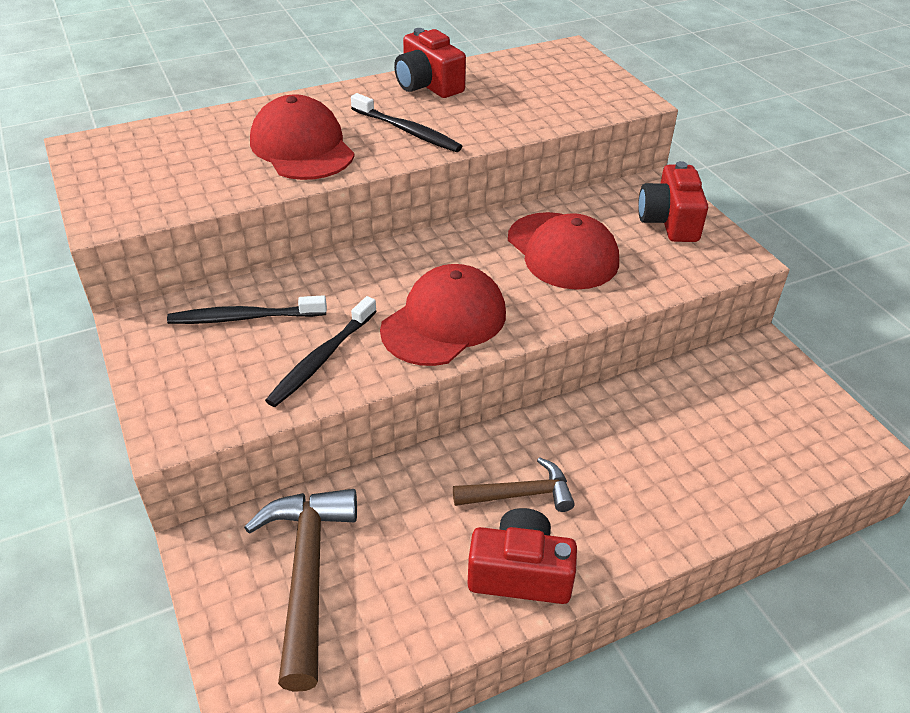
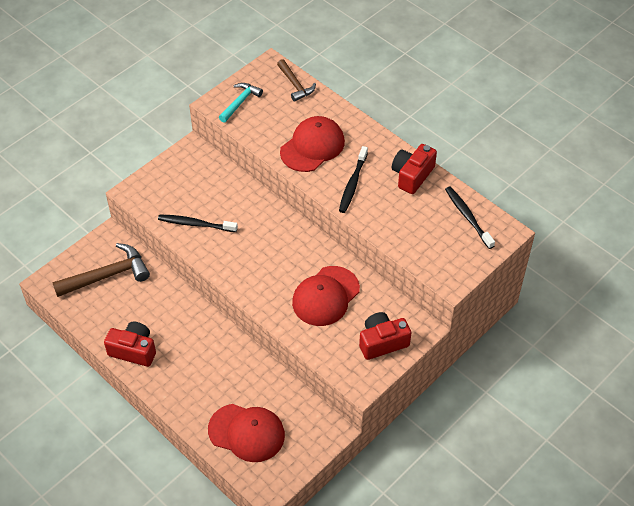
camera: 70 degrees right, 10 degrees up
black toothbrush [167,295,327,324] -> black toothbrush moved to [445,187,495,249]
red cap [380,264,506,366] -> red cap moved to [208,404,285,462]
brown hammer [453,457,575,512] -> brown hammer moved to [277,59,316,102]
red camera [468,508,577,604] -> red camera turned 60 degrees counterclockwise [104,322,156,367]
none -> turquoise hammer [219,83,263,123]

